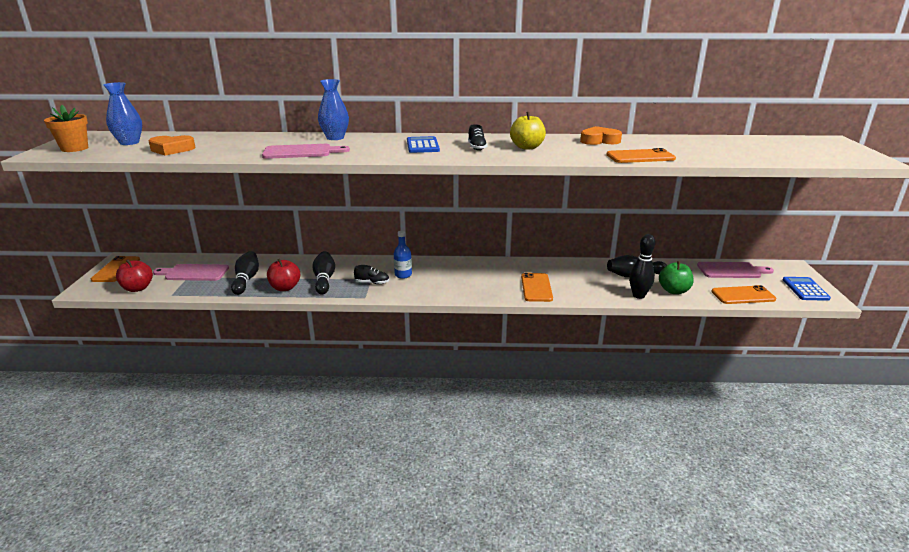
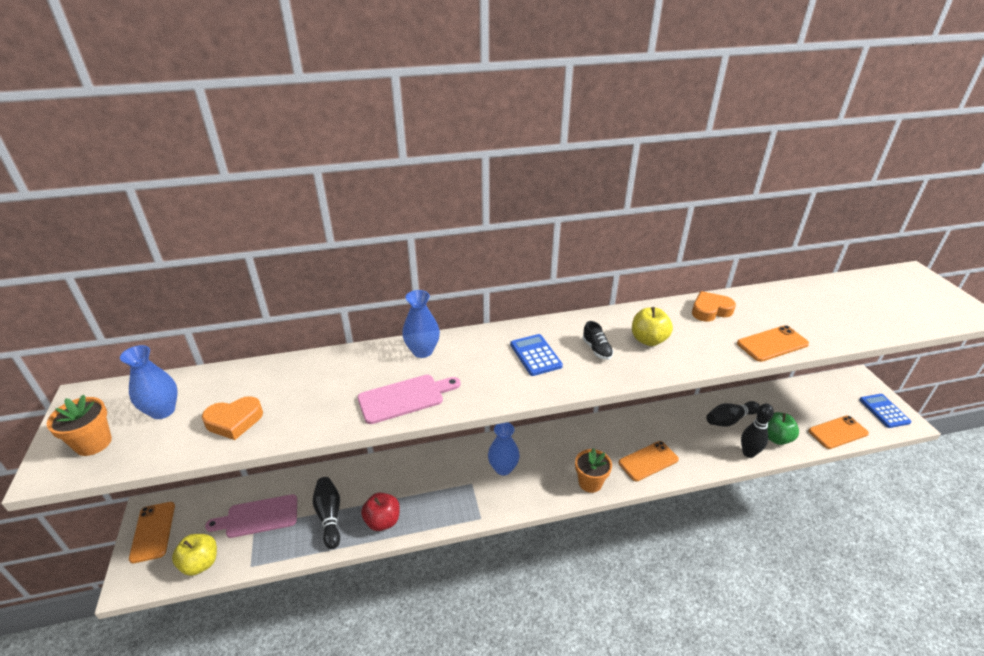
camera: 15 degrees left, 10 degrees up
red apple [116,259,153,292] -> yellow apple [172,534,217,576]
black bowling pin [312,251,335,295] -> none
black shoe [354,265,389,284] -> none
blue bottle [394,231,412,279] -> blue vase [488,422,520,476]
orange phone [521,273,553,302] -> orange phone turned 75 degrees clockwise [618,441,679,481]
pink cutting board [697,262,774,278] -> none
none -> orange flower pot [575,448,612,493]

